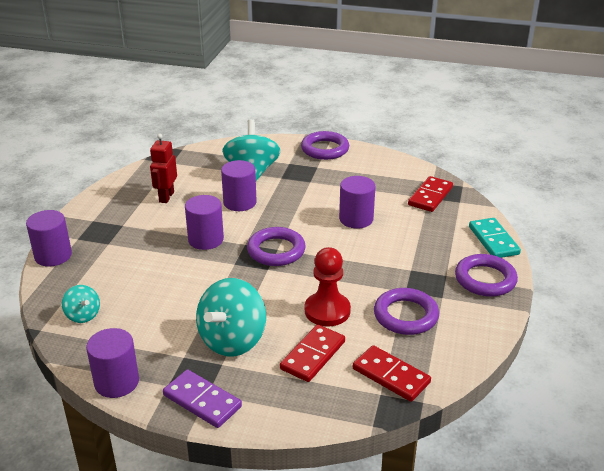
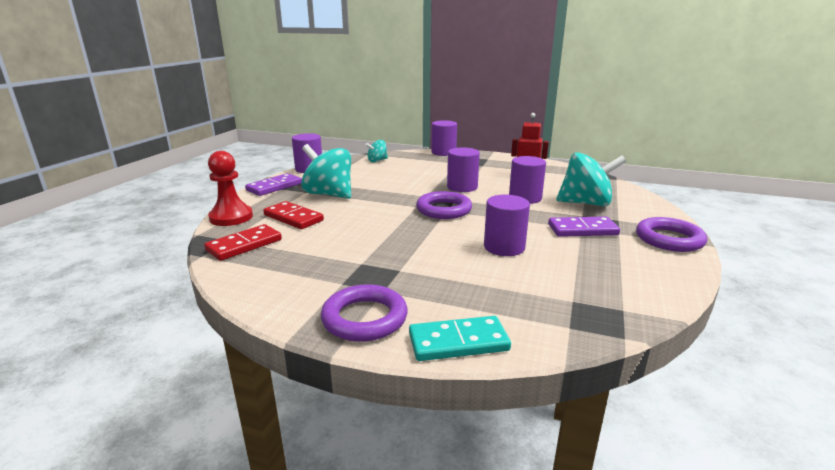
camera: 95 degrees right, 10 degrees down
red pawn [305,247,351,326] -> red pawn moved to [208,151,253,226]
purple ring [374,288,439,335] -> none
red domino [408,176,453,212] -> none
none -> purple domino [548,217,620,237]

